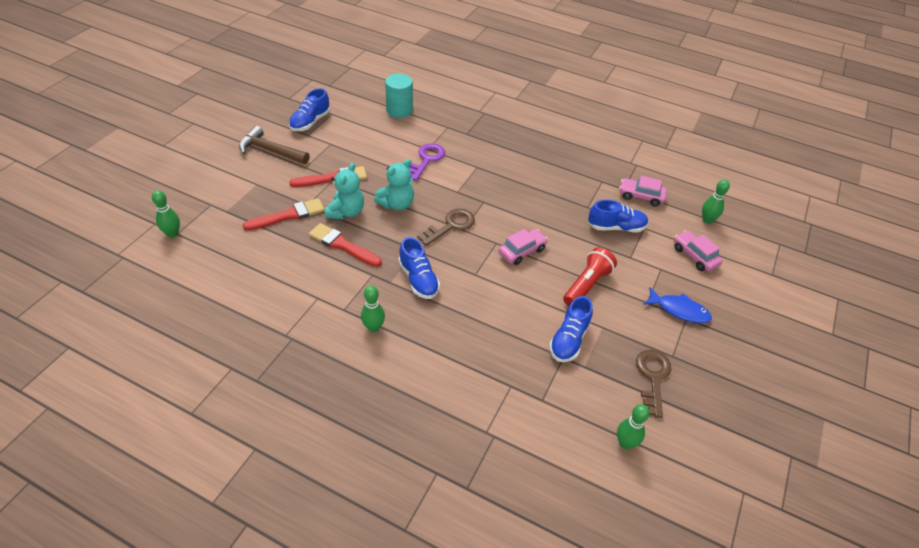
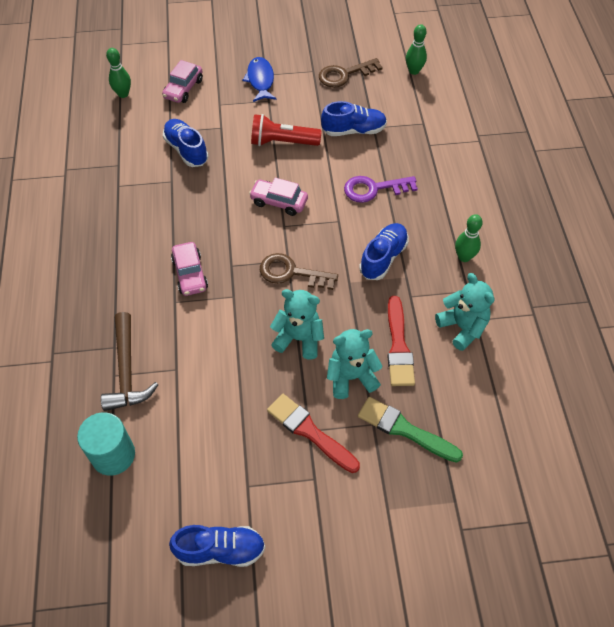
camera: 120 degrees left, 10 degrees up
green bowling pin [152,190,180,238] -> none
brown hammer [239,126,309,164] -> brown hammer moved to [101,312,158,411]
red brush [243,198,325,231] -> green brush [358,397,463,463]
purple key [409,143,445,181] -> purple key moved to [344,176,418,203]
pink car [619,176,667,207] -> pink car moved to [171,242,208,296]
none -> turquoise teddy bear [435,273,494,351]

